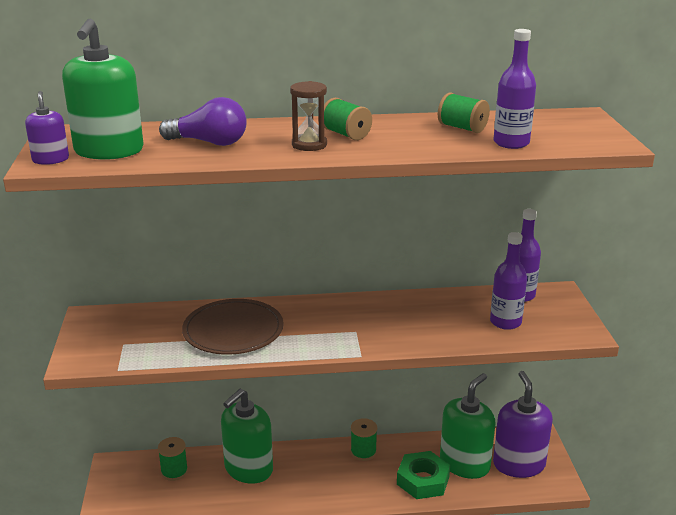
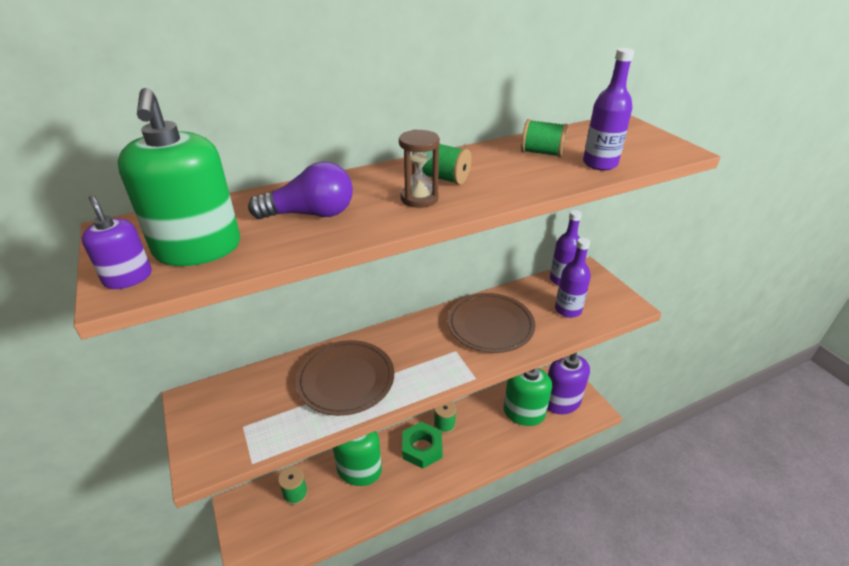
camera: 20 degrees left, 10 degrees up
green nut [397,451,450,499] -> green nut moved to [402,422,443,469]
none -> brown plate [447,293,535,353]

